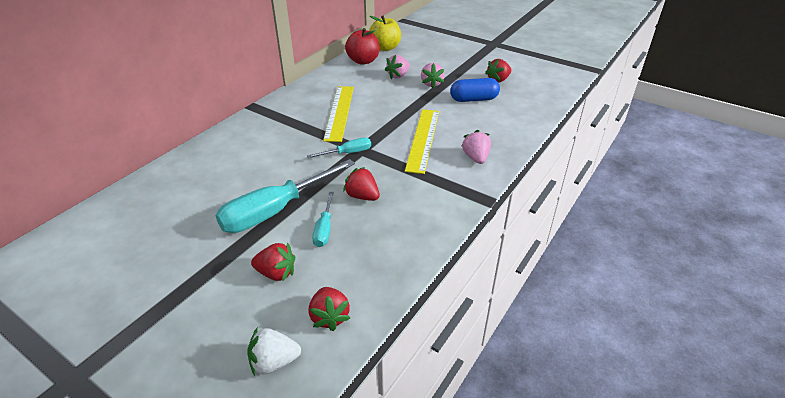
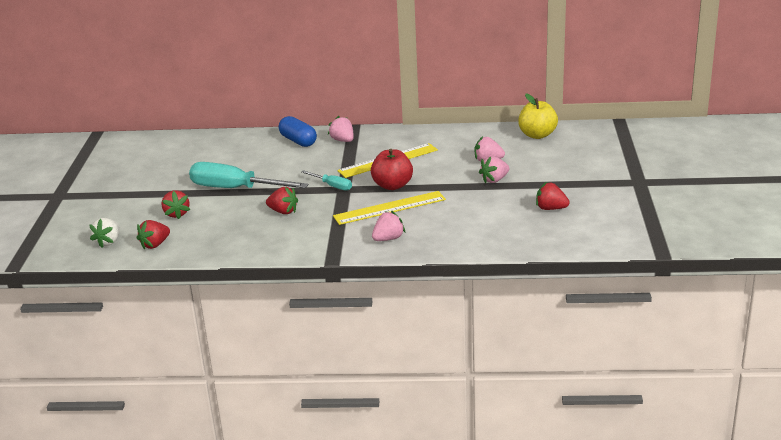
camera: 60 degrees right, 10 degrees down
white strawberry [247,327,301,376] -> white strawberry turned 120 degrees counterclockwise [89,218,120,248]
turquoise screwdriver [312,192,334,247] -> none
red strawberry [343,167,380,201] -> red strawberry turned 105 degrees clockwise [266,187,298,214]
red apple [345,28,380,65] -> red apple moved to [371,149,413,190]
blue capsule [450,78,500,102] -> blue capsule moved to [279,116,317,147]
none -> pink strawberry [328,116,354,142]

